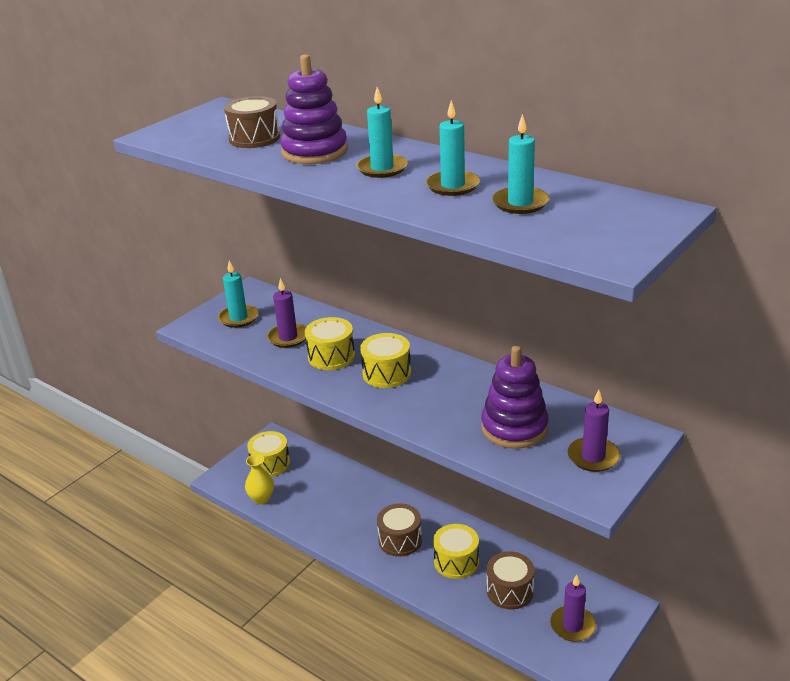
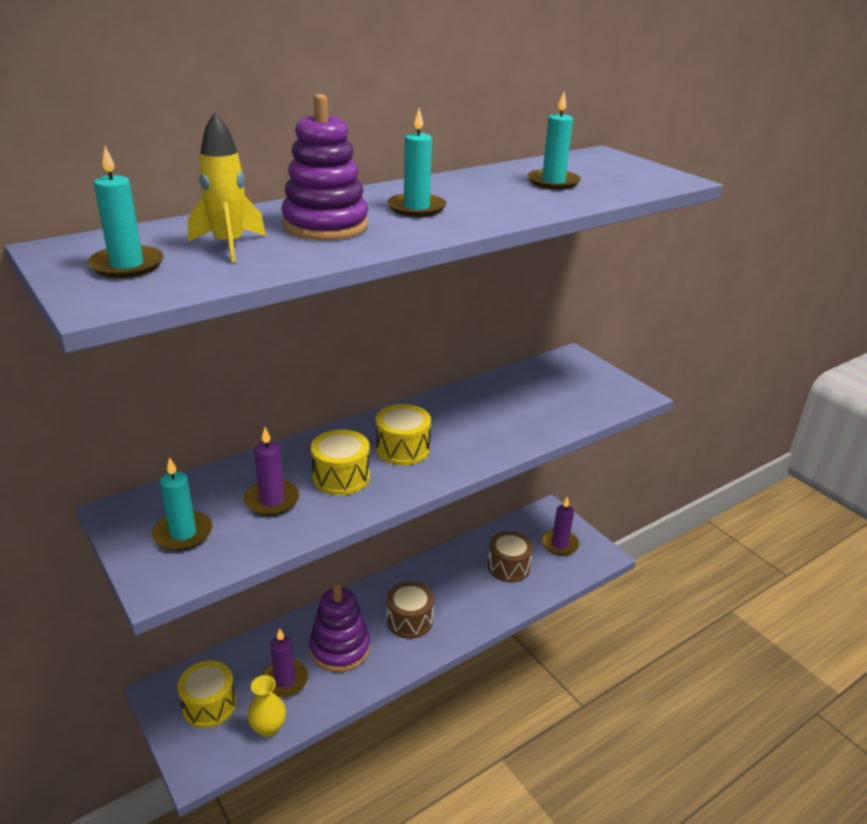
camera: 75 degrees left, 0 degrees up
brown drum [224,96,280,148] -> yellow rocket [188,112,266,263]
turquoise candle [426,100,480,196] -> turquoise candle moved to [87,146,164,278]
yellow drum [433,524,479,579] -> none
purple stacking toy [481,346,549,449] -> purple stacking toy moved to [309,583,370,672]
purple candle [568,389,620,472] -> purple candle moved to [262,628,308,697]

